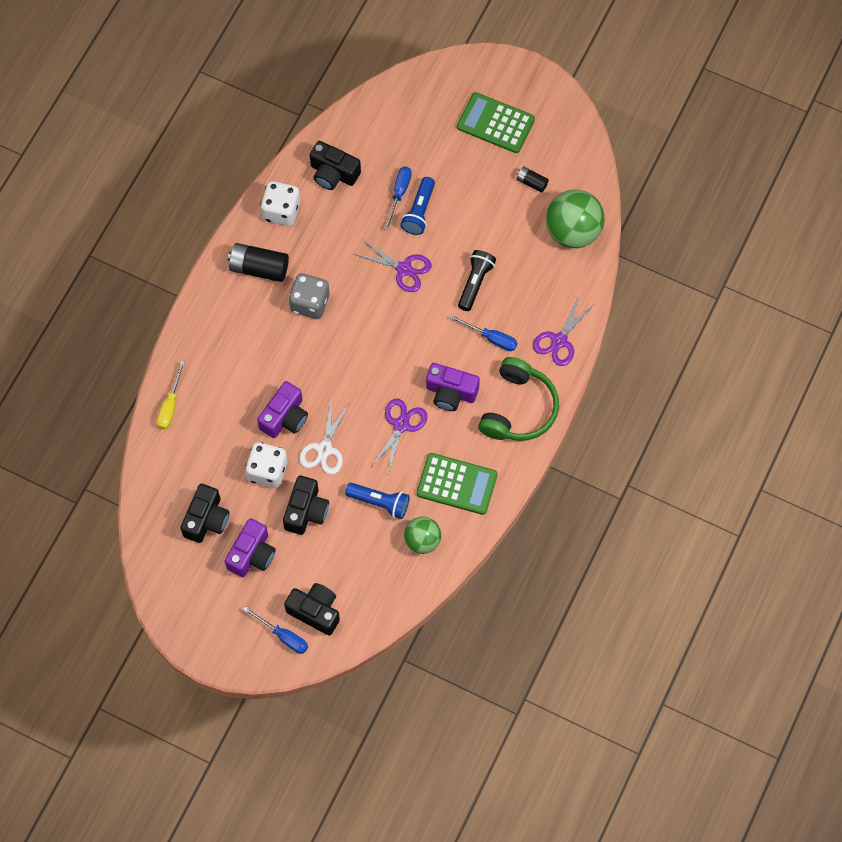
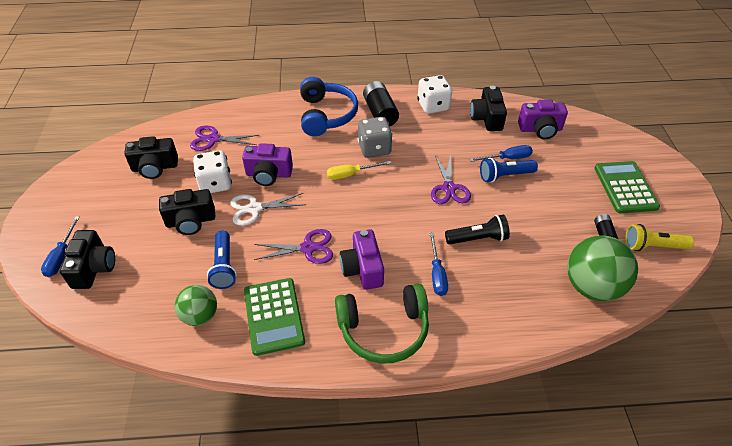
camera: 60 degrees right, 20 degrees down
yellow screwdriver [157,361,185,429] -> yellow screwdriver moved to [327,161,392,180]
purple camera [225,518,275,577] -> purple camera moved to [518,100,568,139]
purple scissors [533,297,594,366] -> purple scissors moved to [190,126,259,151]
none -> blue headphones [300,77,358,136]
none -> yellow flashlight [625,224,694,251]

